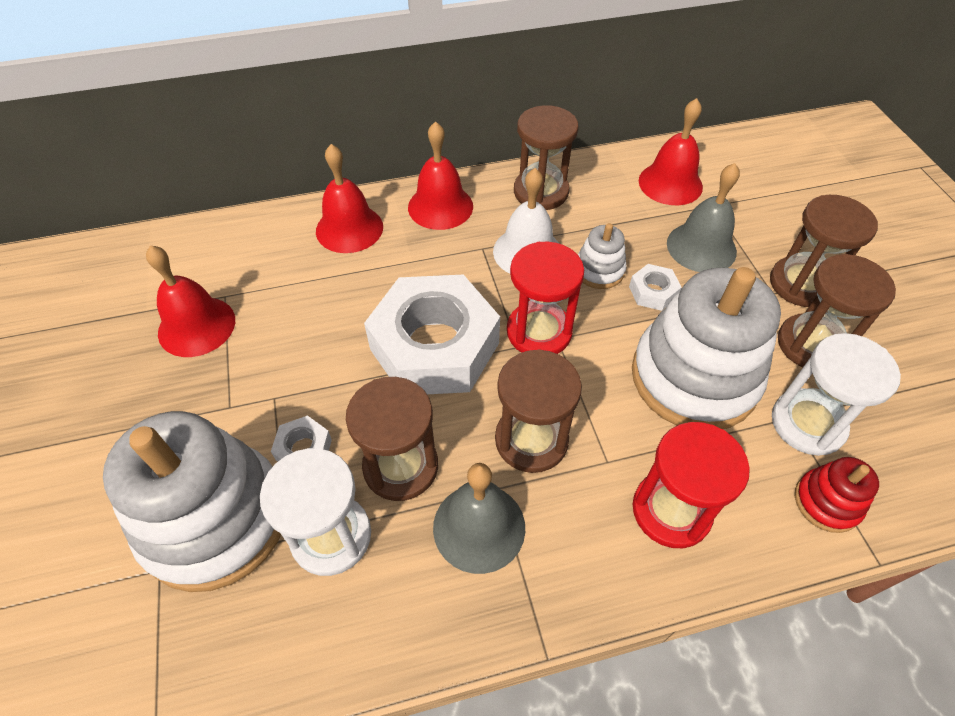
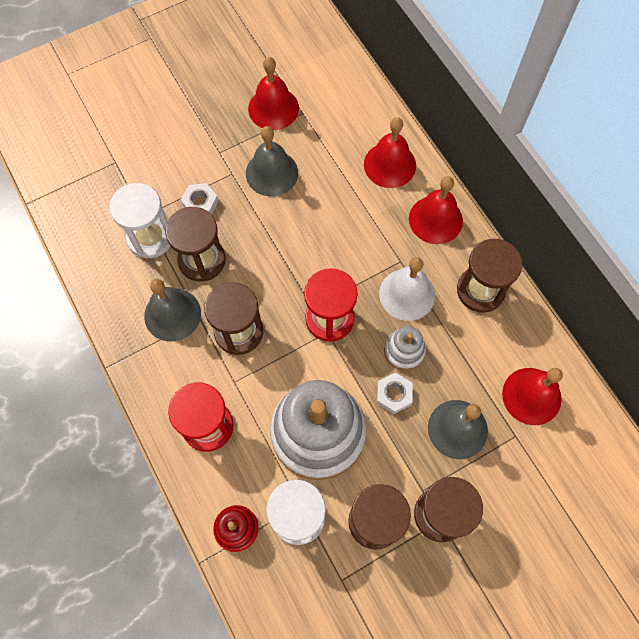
camera: 75 degrees right, 15 degrees up
white stacking toy [103,411,281,592] -> none
white nut [364,274,500,394] -> none
none -> grey bell [246,126,298,196]

